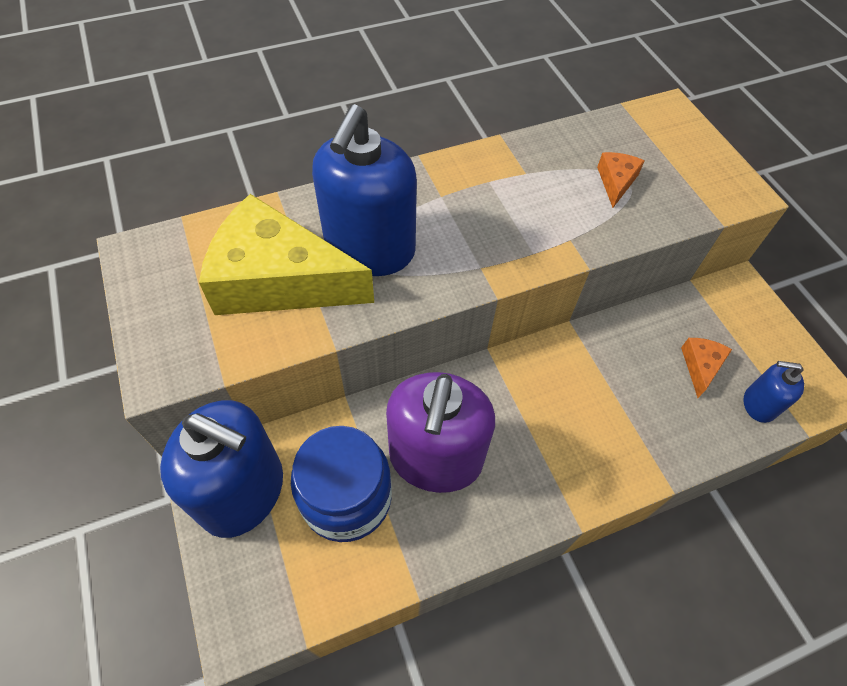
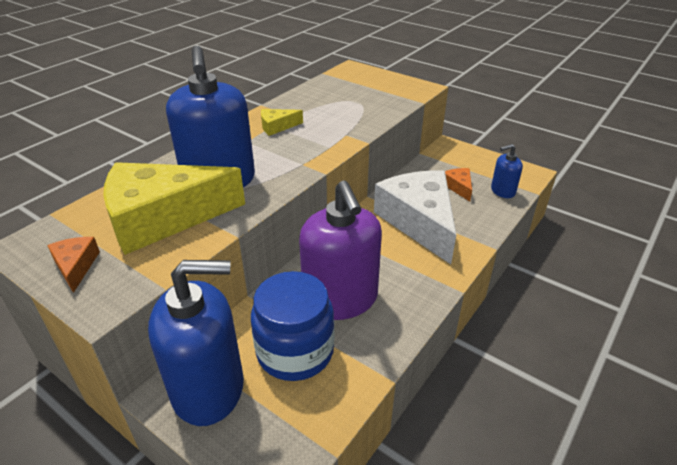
camera: 30 degrees left, 20 degrees down
orange cheese [597,152,645,208] -> orange cheese moved to [47,237,100,293]
none -> yellow cheese [261,109,303,136]
none -> white cheese [374,170,456,264]

